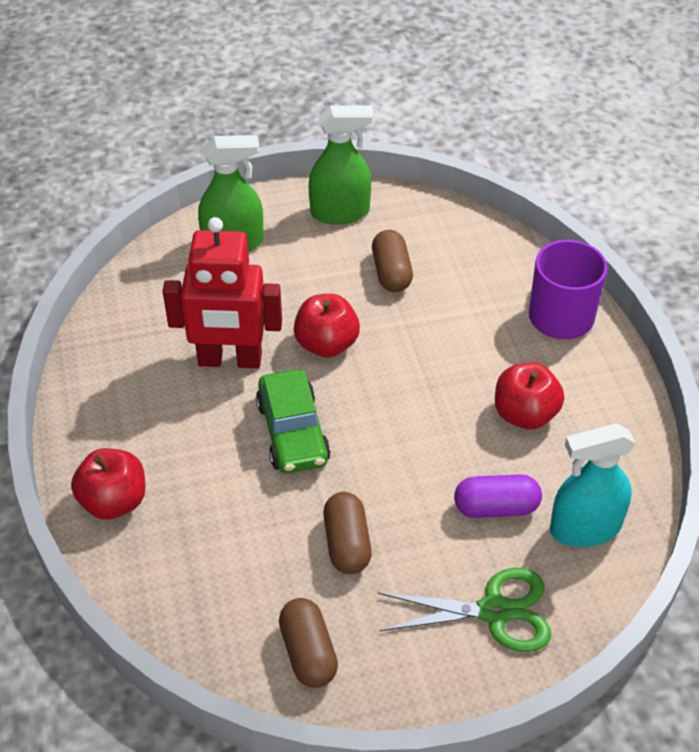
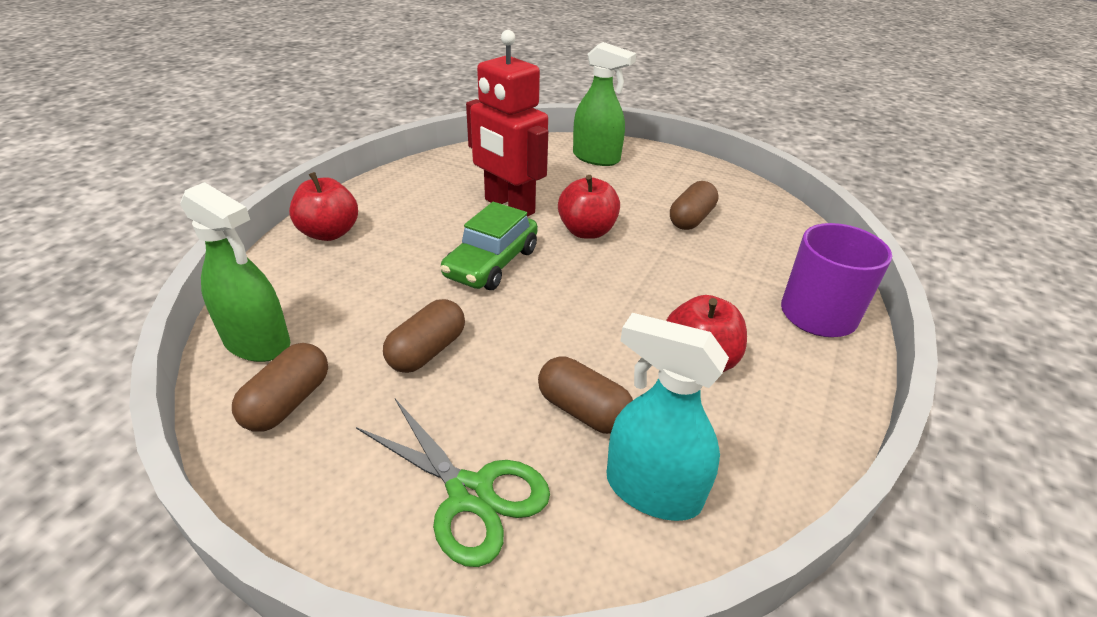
camera: 40 degrees right, 10 degrees down
green spray bottle [309,106,374,225] -> green spray bottle moved to [180,182,290,362]
purple capsule [454,474,542,518] -> brown capsule [538,357,633,434]

